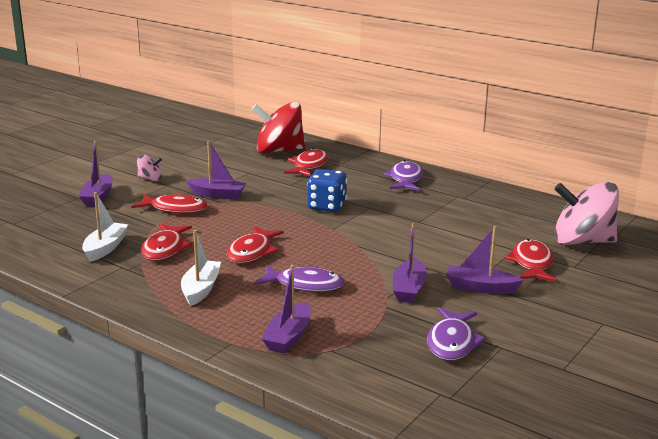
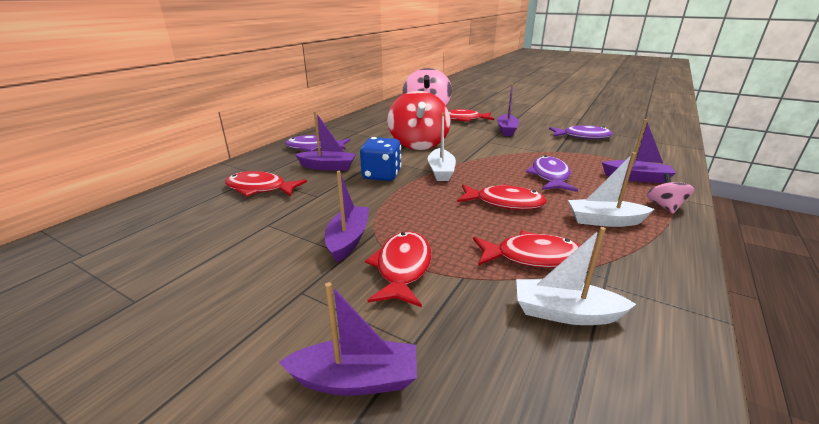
camera: 95 degrees left, 5 degrees up
pink spinning top [137,155,162,181] -> pink spinning top moved to [647,173,694,213]
red spinning top [251,102,306,154] -> red spinning top moved to [387,91,451,150]
purple boat [393,223,427,303] -> purple boat moved to [295,111,356,170]
none -> white boat [428,113,456,181]

